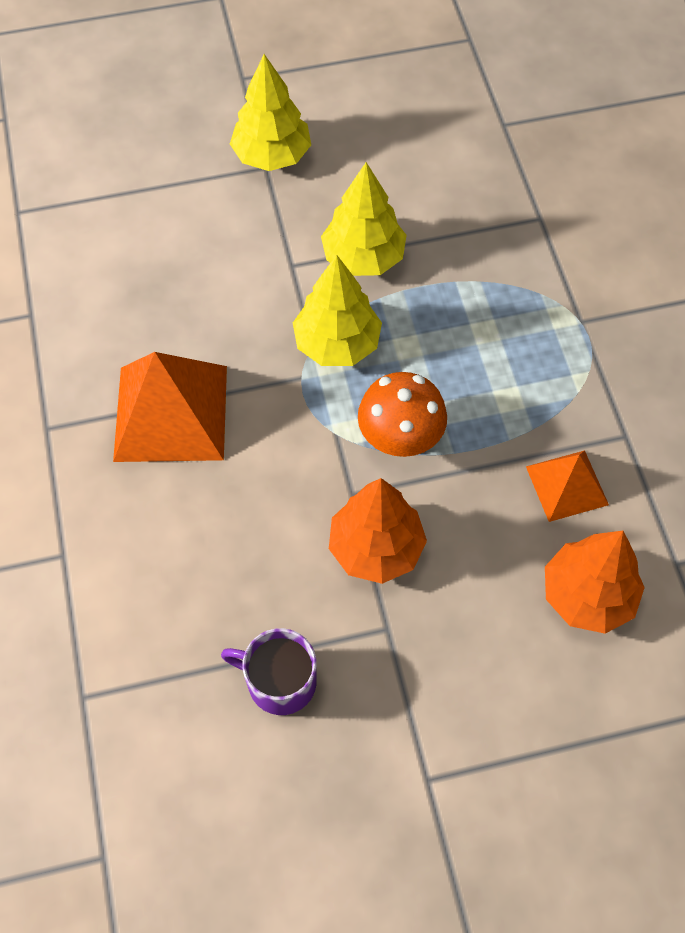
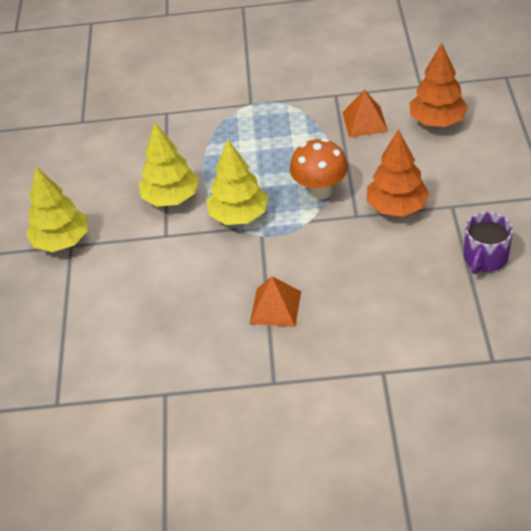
camera: 75 degrees left, 15 degrees down
orange pyramid [113,352,227,462] -> orange pyramid [250,276,301,327], size x0.57

